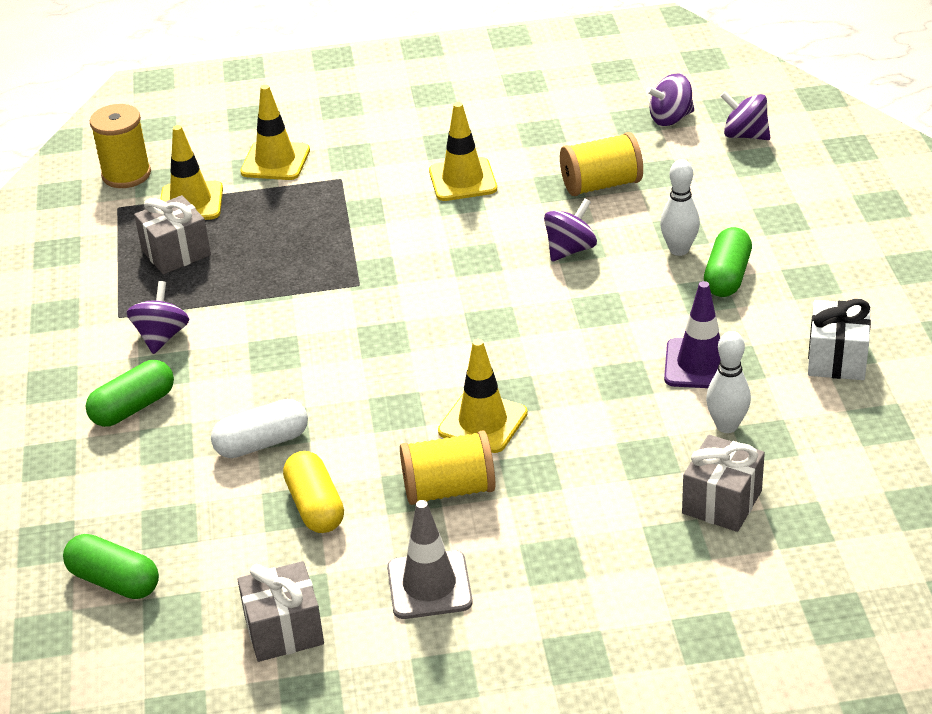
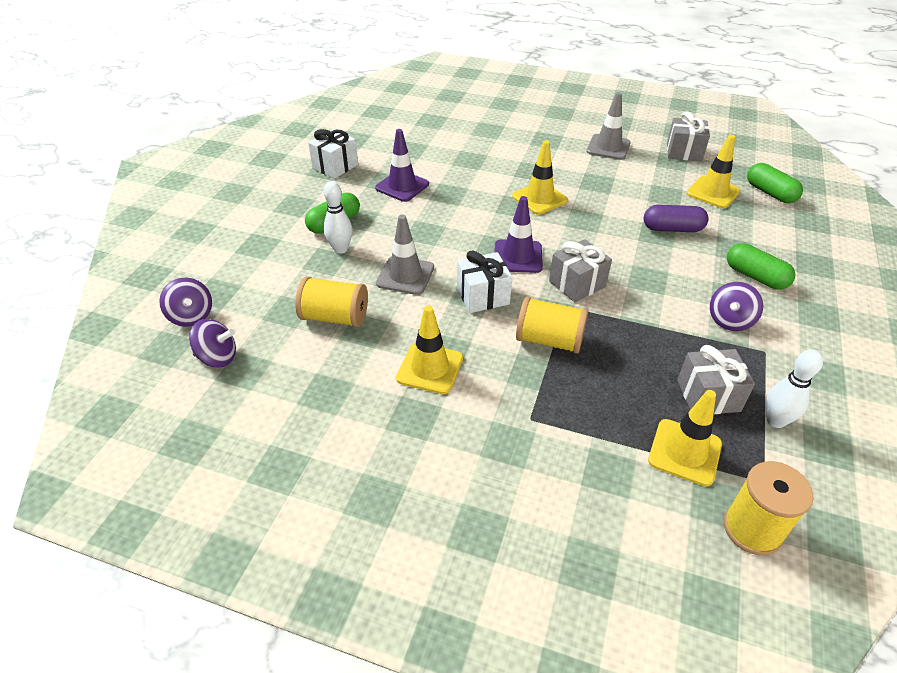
camera: 155 degrees left, 5 degrees up
green capsule [86,360,174,427] -> green capsule turned 60 degrees clockwise [727,243,796,290]
white capsule [211,399,308,458] -> purple capsule [644,205,709,232]
yellow traffic cone [240,85,310,180] -> yellow traffic cone moved to [686,135,740,208]
yellow capsule [283,451,344,533] -> none
yellow spool [400,431,495,505] -> yellow spool moved to [516,296,588,354]
purple spinning top [544,198,597,261] -> grey traffic cone [376,214,434,295]
grey gift [682,435,765,532] -> grey gift moved to [549,239,612,302]
white bowling pin [706,331,751,433] -> white bowling pin moved to [766,349,823,428]
none -> white gift [457,251,512,313]
none -> purple traffic cone [495,196,543,273]

